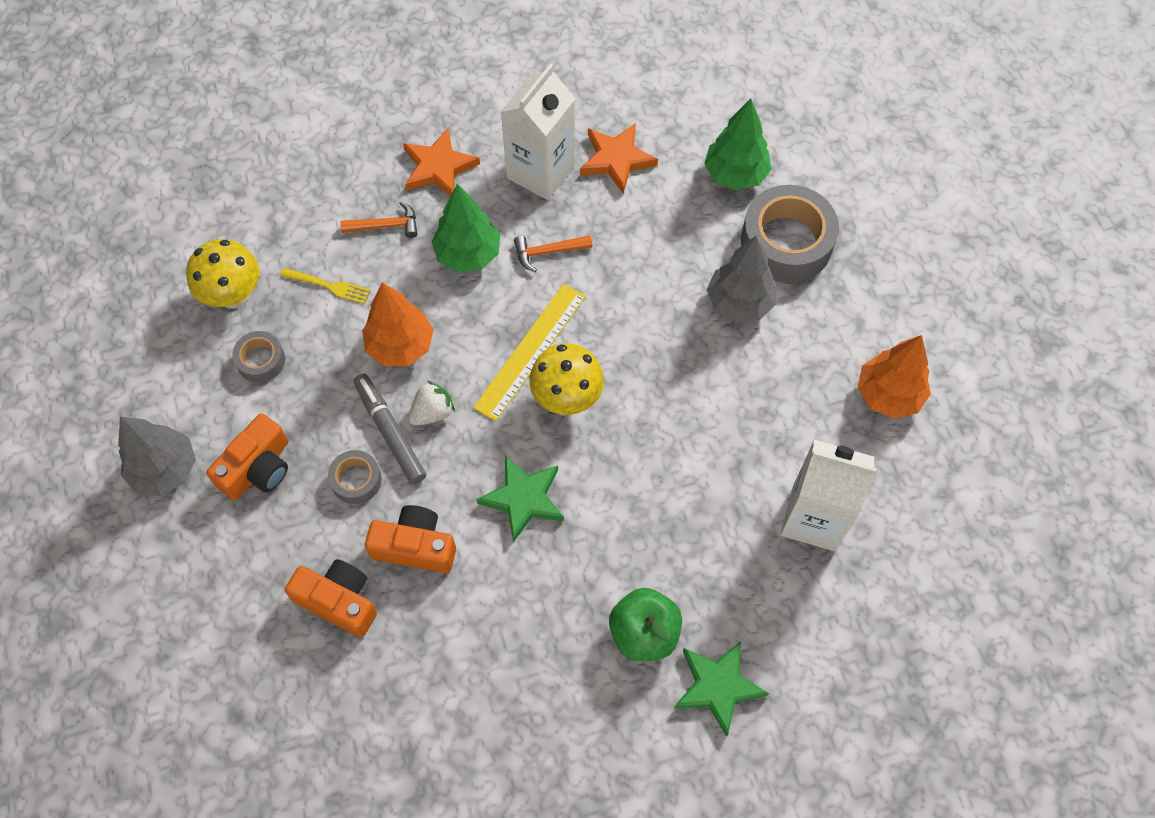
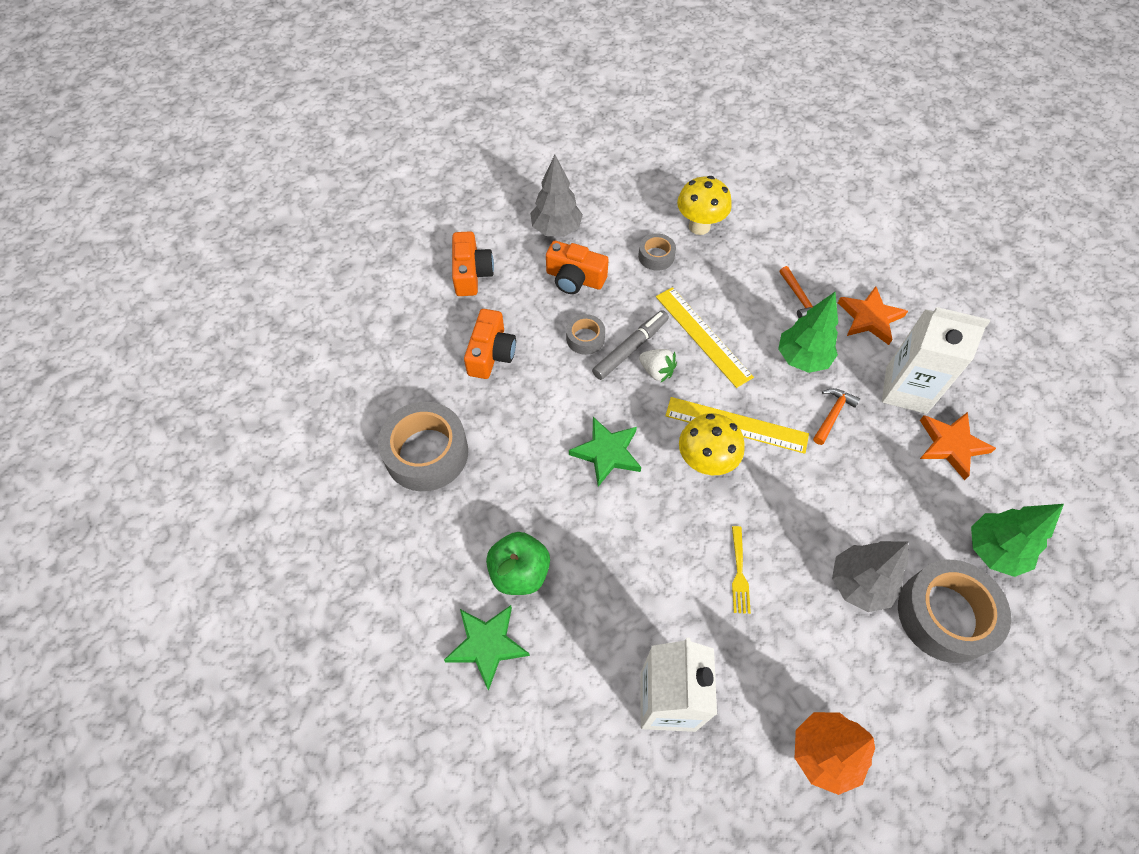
camera: 75 degrees right, 5 degrees down
yellow fork [280,268,371,304] -> yellow fork moved to [732,526,751,614]
orange tree [362,282,434,366] -> yellow ruler [656,287,754,388]
orange camera [365,505,456,573] -> orange camera moved to [452,231,494,296]
orange hammer [514,235,592,272] -> orange hammer turned 60 degrees clockwise [813,388,860,445]
none -> grey tape [378,402,468,491]

